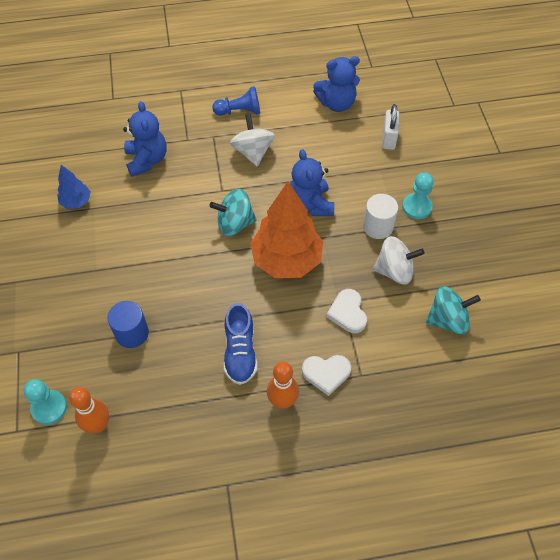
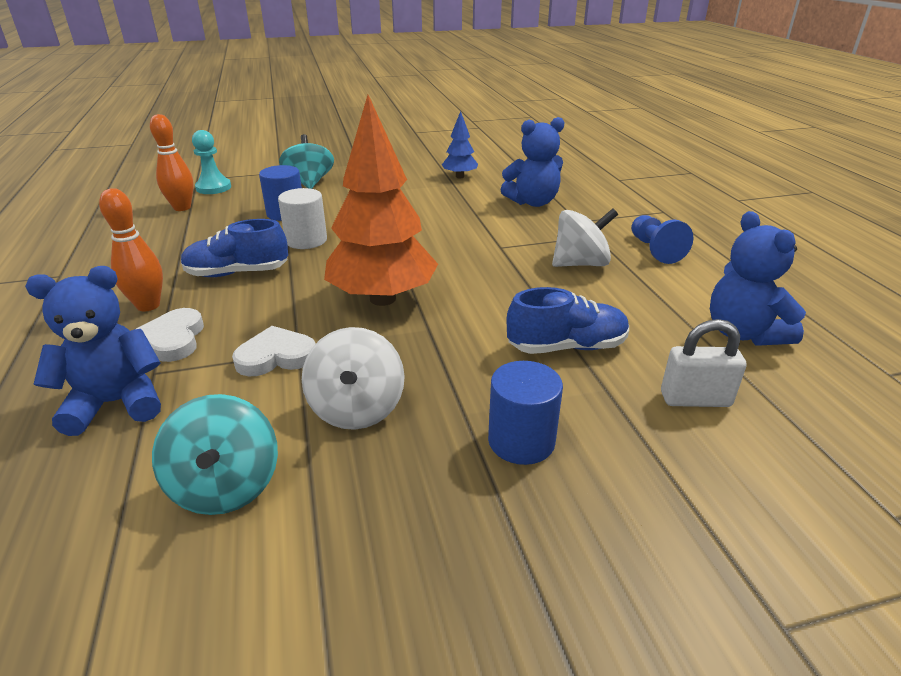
camera: 85 degrees right, 25 degrees down
turquoise spinning top [210,189,257,236] -> turquoise spinning top moved to [279,134,334,189]
blue teddy bear [290,149,334,216] -> blue teddy bear moved to [25,266,161,436]
white cylinder [363,194,398,239] -> white cylinder moved to [278,188,327,249]
turquoise pawn [402,173,434,219] -> blue cylinder [488,361,563,465]
none -> blue shoe [507,287,629,354]

